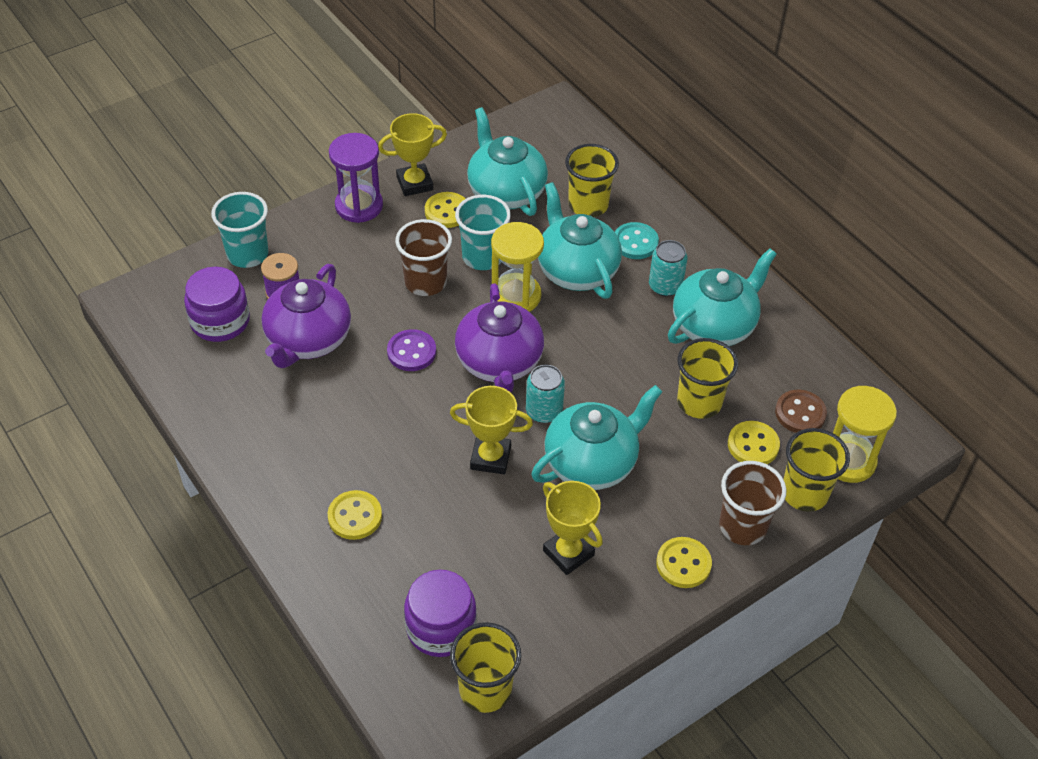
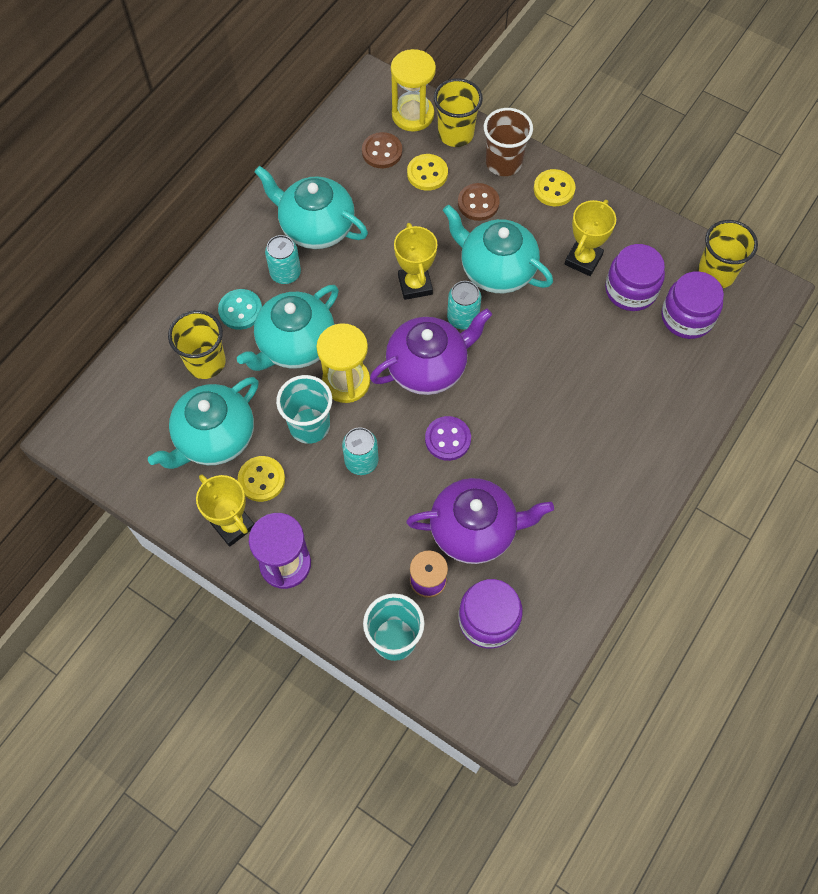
camera: 110 degrees left, 15 degrees up
yellow button [328,490,382,540] -> none
brown cup [395,219,452,296] -> turquoise can [342,427,378,475]
yellow trophy [450,386,533,474] -> yellow trophy moved to [394,223,438,300]
yellow cup [677,338,738,419] -> none
none -> brown button [458,183,500,221]
none -> purple jar [605,244,665,311]

